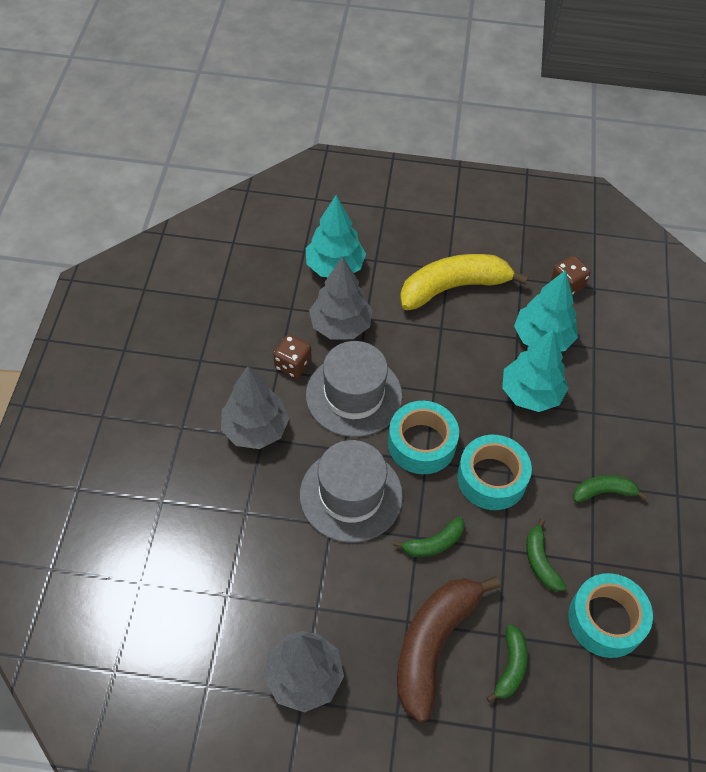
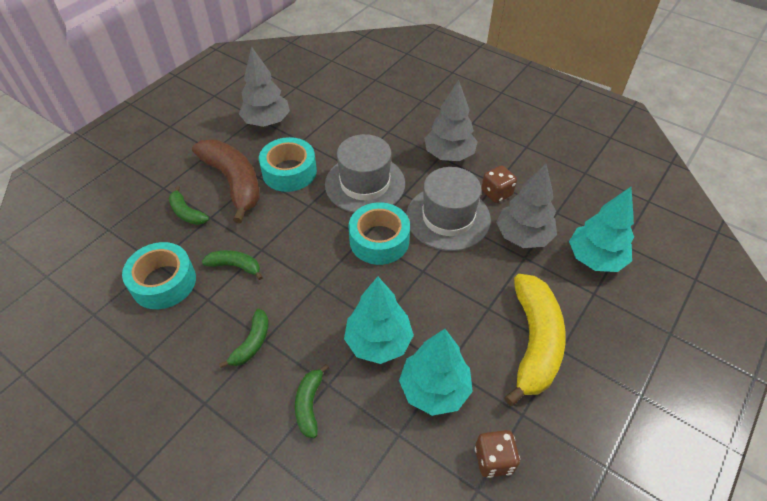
camera: 120 degrees right, 5 degrees down
green banana [393,516,465,557] -> green banana moved to [295,364,329,438]
turquoise tape [457,435,532,510] -> turquoise tape moved to [259,137,317,192]

